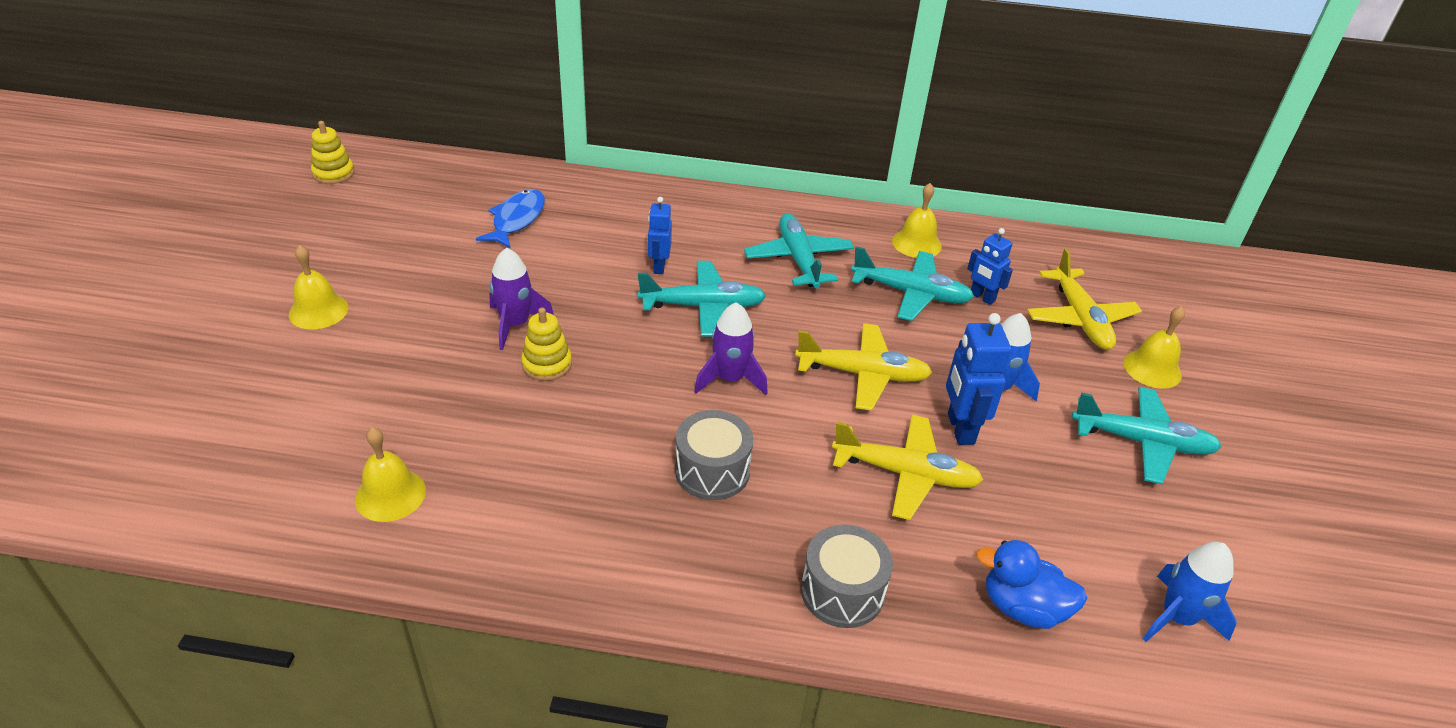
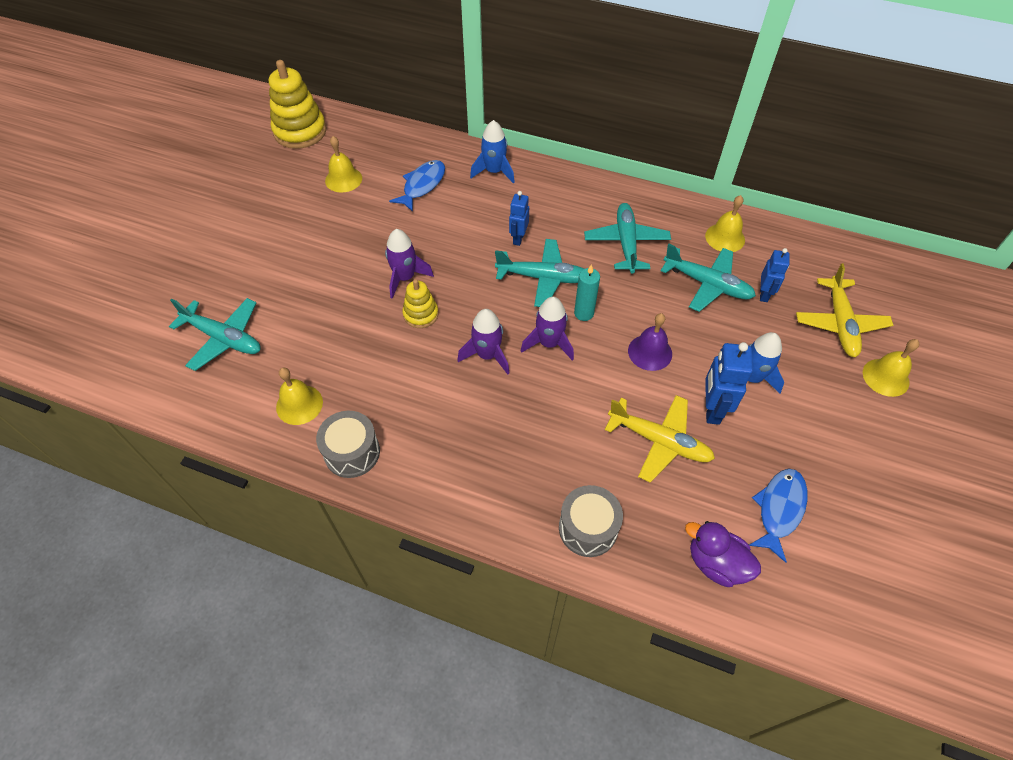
camera: 15 degrees right, 15 degrees up
yellow bell [289,245,349,329] -> yellow bell moved to [325,136,362,193]
yellow stacking toy [311,121,355,184] -> yellow stacking toy [269,60,326,149], size x1.81
grey drum [675,410,753,500] -> grey drum moved to [316,411,380,478]
yellow plane [795,323,933,411] -> purple bell [628,313,672,371]
blue robot [967,228,1013,305] -> blue robot turned 135 degrees counterclockwise [760,248,790,302]
blue duck [976,540,1088,629] -> purple duck [685,521,761,587]
turquoise plane [1072,387,1222,484] -> turquoise plane moved to [169,298,261,371]
blue rocket [1143,542,1237,642] -> blue rocket moved to [470,120,515,184]
none -> purple rocket [457,309,509,375]
none -> turquoise candle [574,264,600,321]
none -> blue fish [749,469,808,563]

